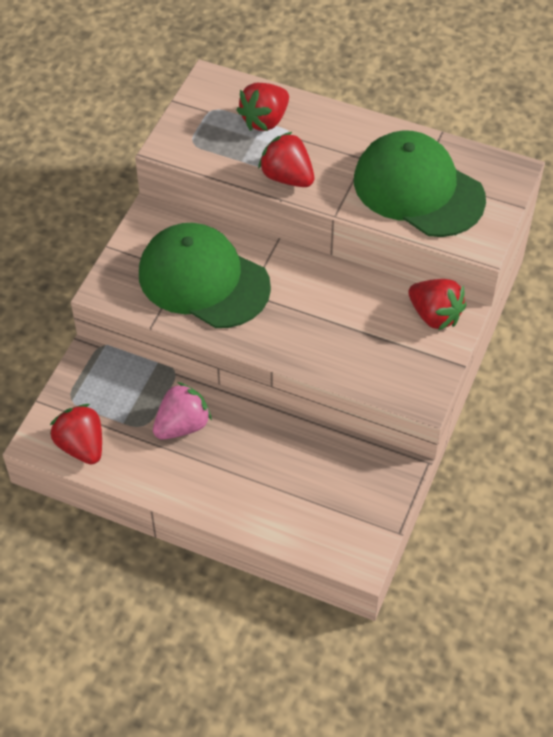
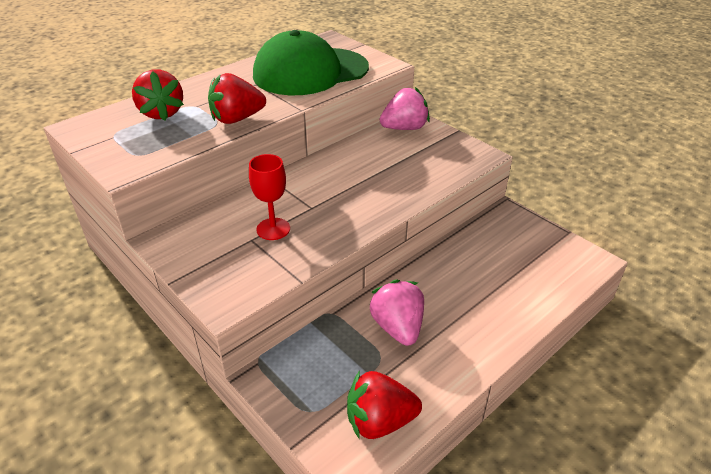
camera: 65 degrees left, 15 degrees down
green cap [139,223,271,328] -> red goblet [249,154,290,240]
red strawberry [408,279,466,331] -> pink strawberry [380,87,430,130]

